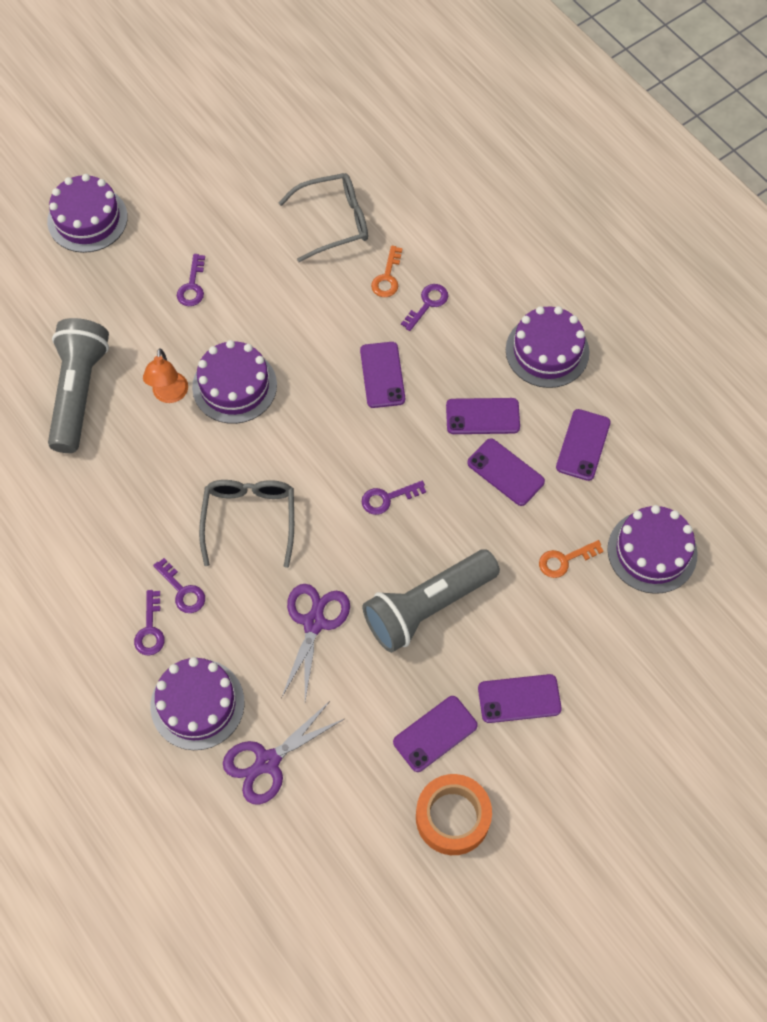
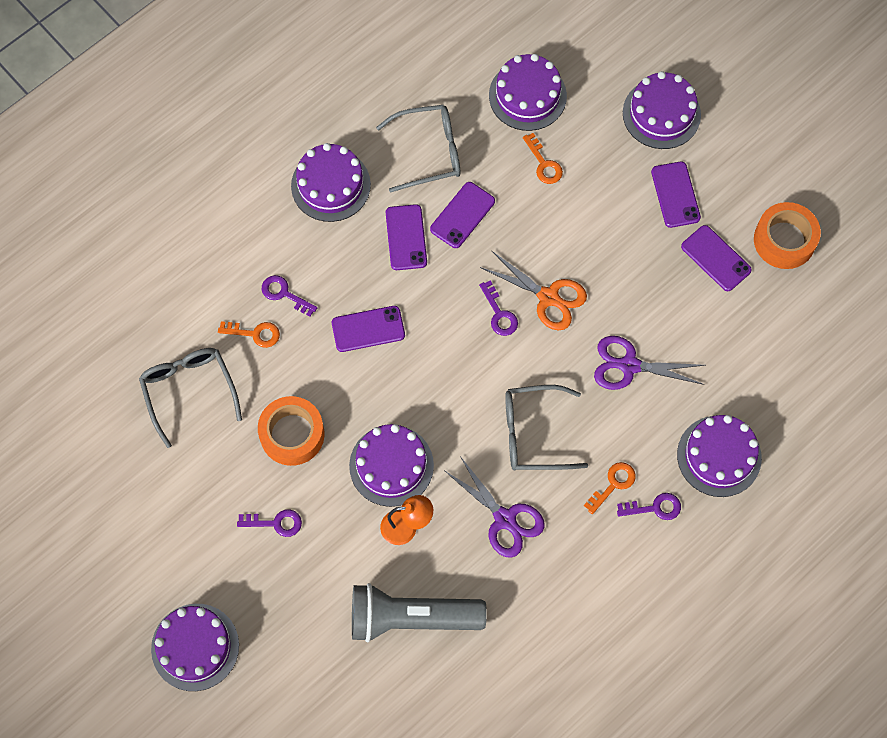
camera: 95 degrees left, 5 degrees up
purple key [153,558,205,613] -> orange key [584,462,636,514]
purple scissors [223,700,344,805] -> purple scissors moved to [445,456,545,558]
grey flashlight [363,550,500,653] -> none
purple phone [556,409,611,481] -> grey glasses [376,105,460,193]
none -> orange tape [258,396,325,466]
none -> orange scissors [480,251,587,330]
none -> purple cake [623,71,701,149]

